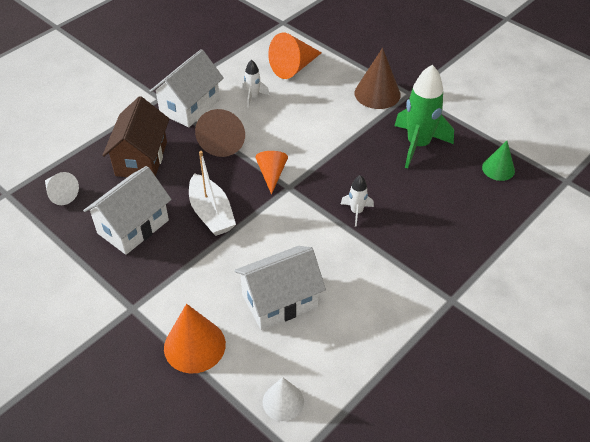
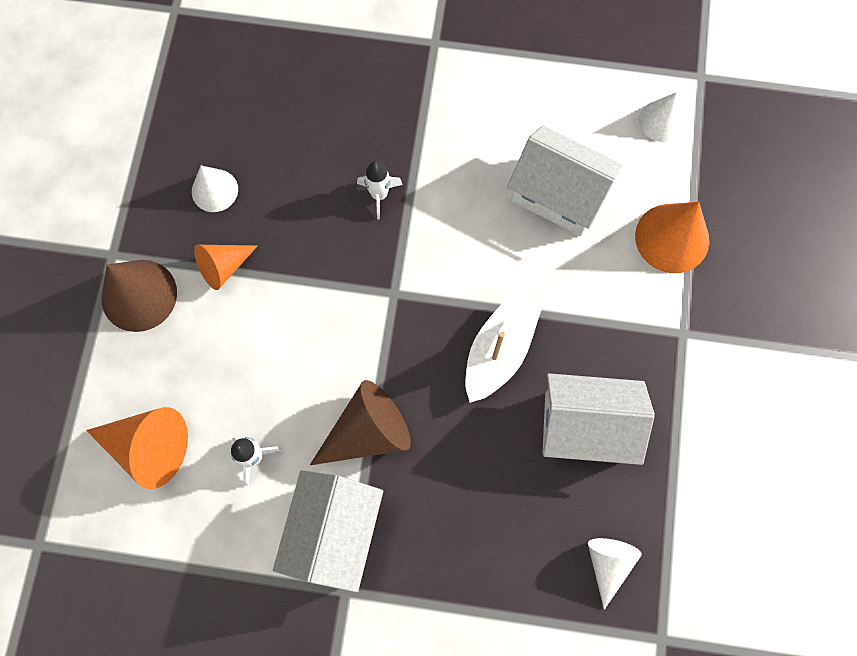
camera: 125 degrees left, 25 degrees up
brown house [102,96,169,177] -> none
white house [150,49,223,127] -> white house turned 75 degrees counterclockwise [273,470,383,592]
orange cone [255,151,288,195] -> orange cone moved to [194,245,258,290]
green rocket [395,65,454,168] -> white cone [192,165,238,212]
green cone [482,141,515,181] -> none

